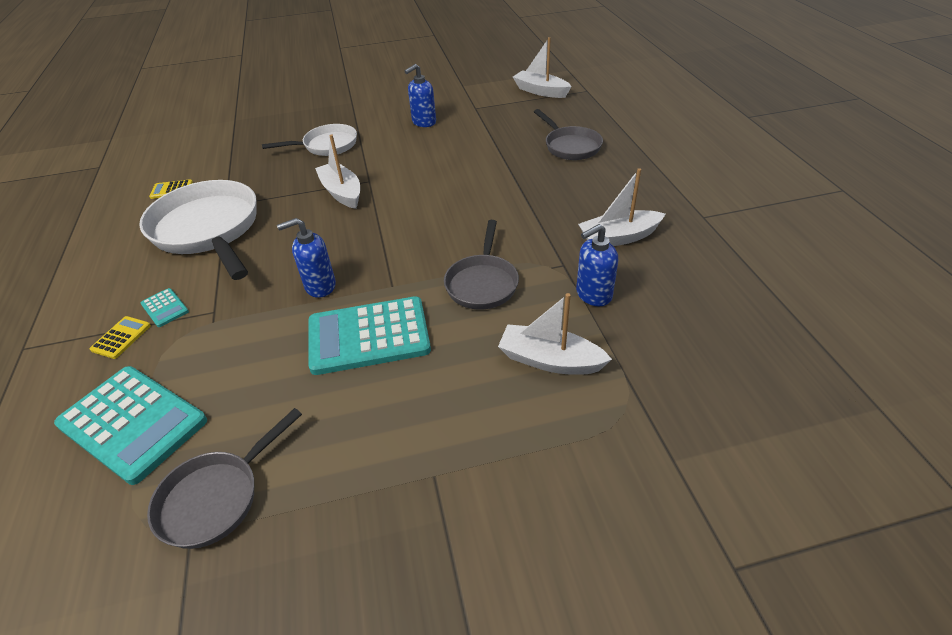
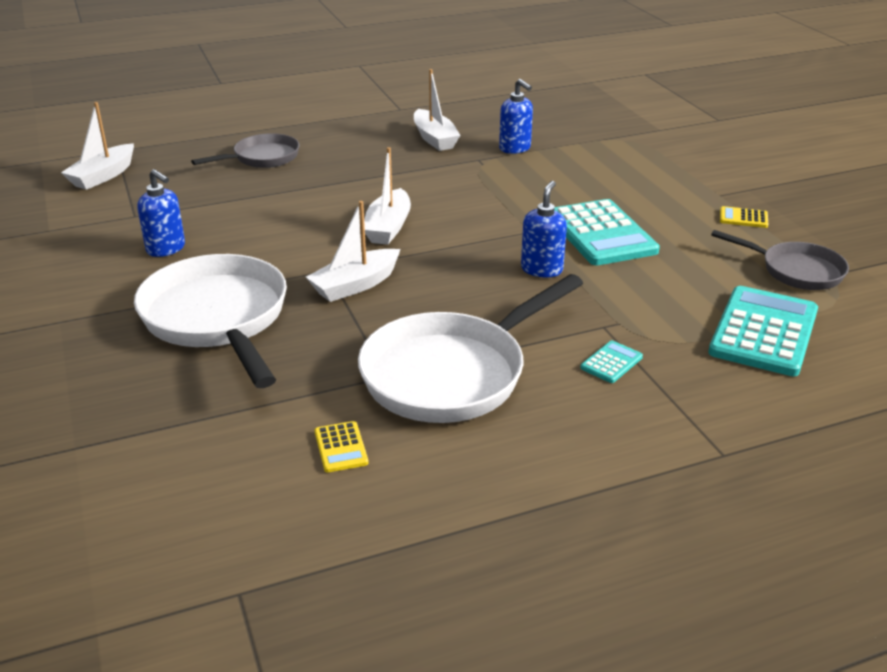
camera: 100 degrees left, 10 degrees down
yellow calculator [90,316,151,359] -> yellow calculator moved to [720,206,768,228]
white pan [262,124,357,156] -> white pan [134,254,287,388], size x1.74
blue soap dispenser [277,218,336,298] -> blue soap dispenser turned 135 degrees counterclockwise [521,181,567,277]
grey pan [444,220,519,310] -> none
white boat [498,293,612,375] -> white boat moved to [364,147,411,245]

